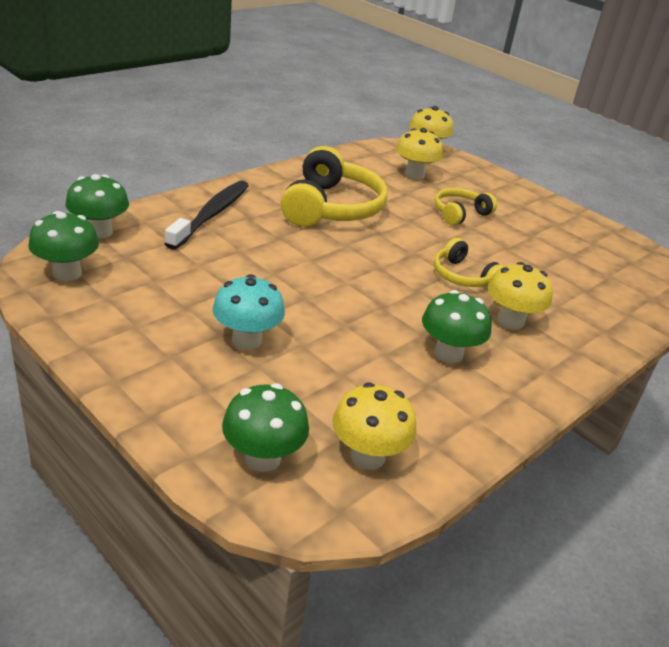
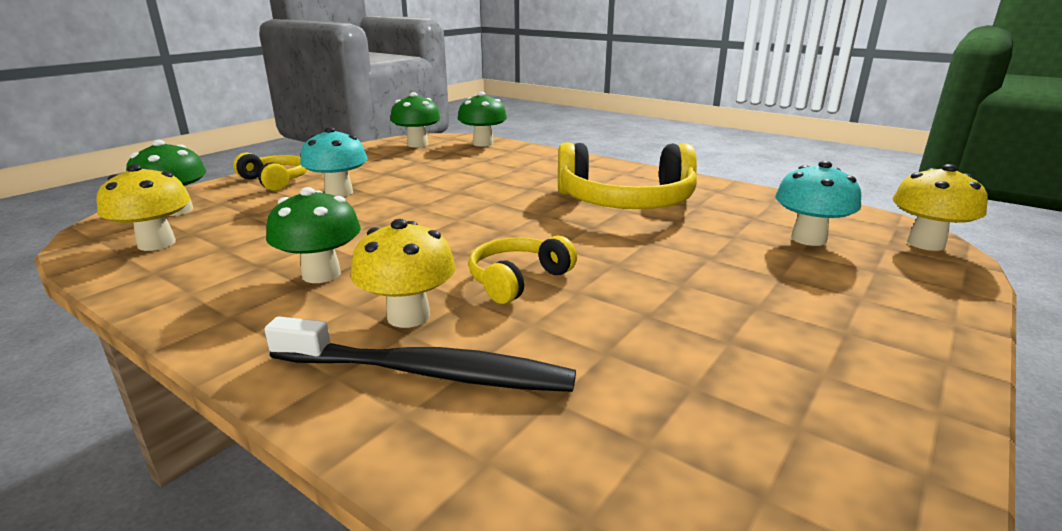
camera: 85 degrees right, 10 degrees down
black toothbrush [165,181,249,250] -> black toothbrush moved to [264,317,576,392]
yellow mushroom [396,128,443,180] -> turquoise mushroom [775,161,861,246]
yellow headphones [435,188,497,226] -> yellow headphones moved to [233,153,307,191]

